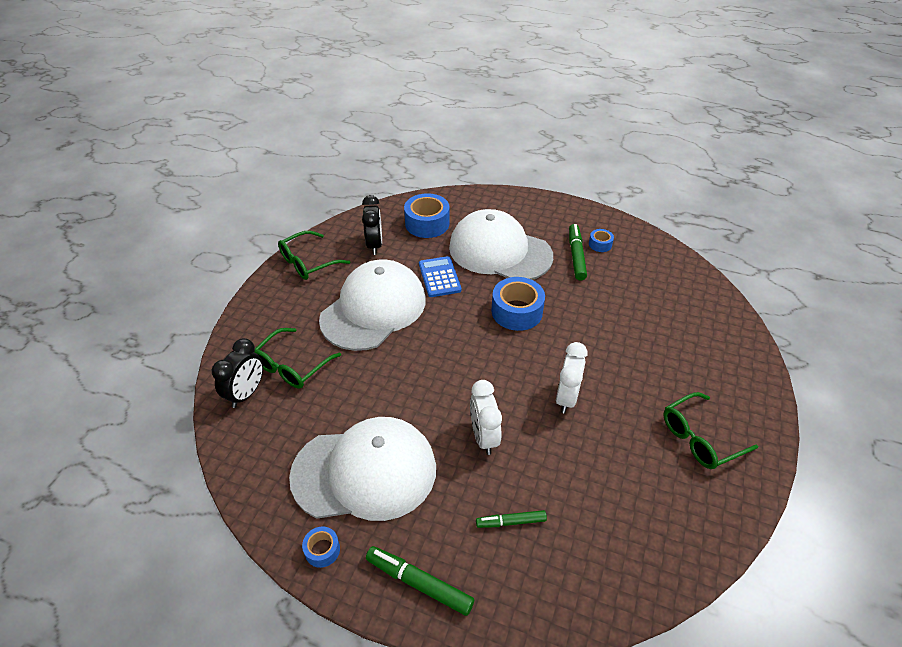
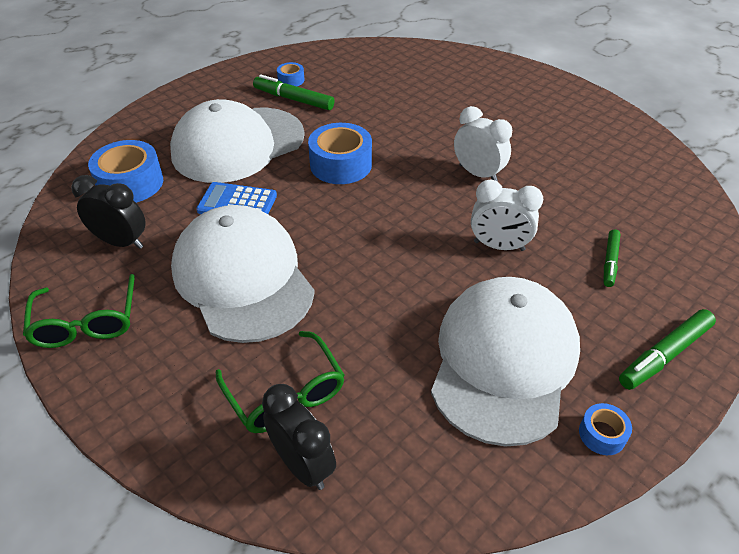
camera: 65 degrees left, 0 degrees up
green glasses [663,392,758,469] -> none

